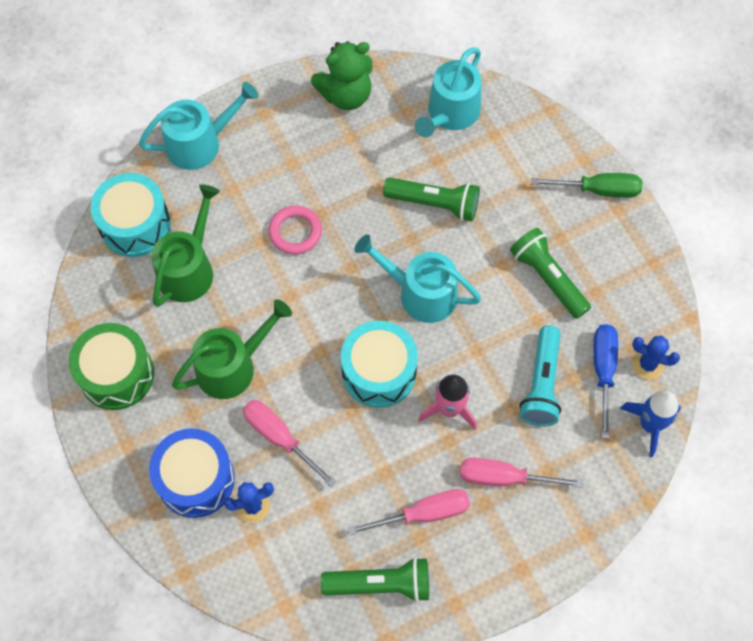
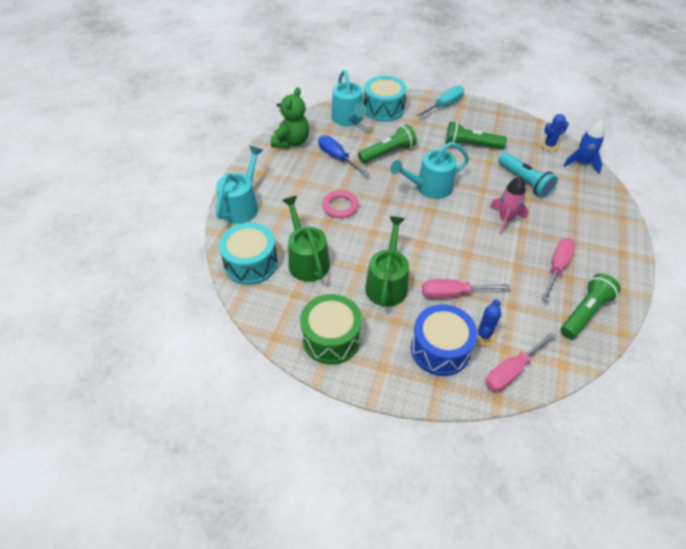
camera: 45 degrees left, 15 degrees down
turquoise drum [341,321,418,408] -> turquoise drum moved to [364,76,407,122]
pink screwdriver [460,458,583,488] -> pink screwdriver moved to [485,332,556,392]
green screwdriver [531,173,643,198] -> turquoise screwdriver [417,86,464,117]
blue screwdriver [594,324,618,438] -> blue screwdriver moved to [318,135,369,176]

